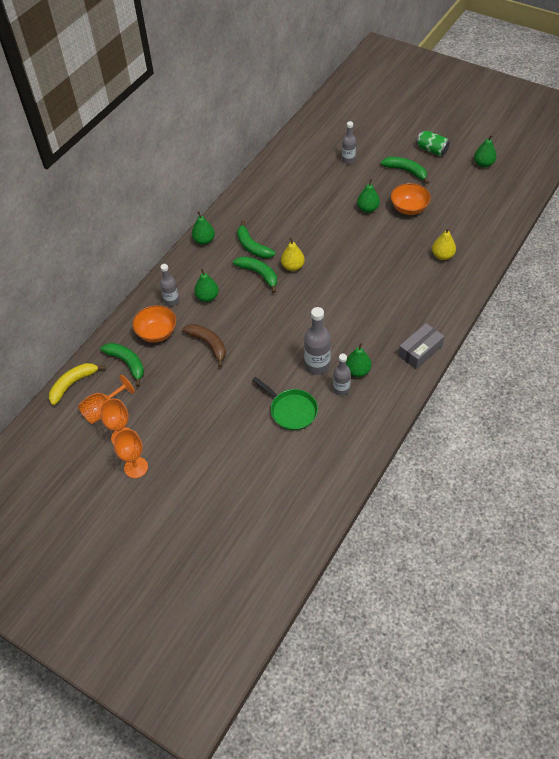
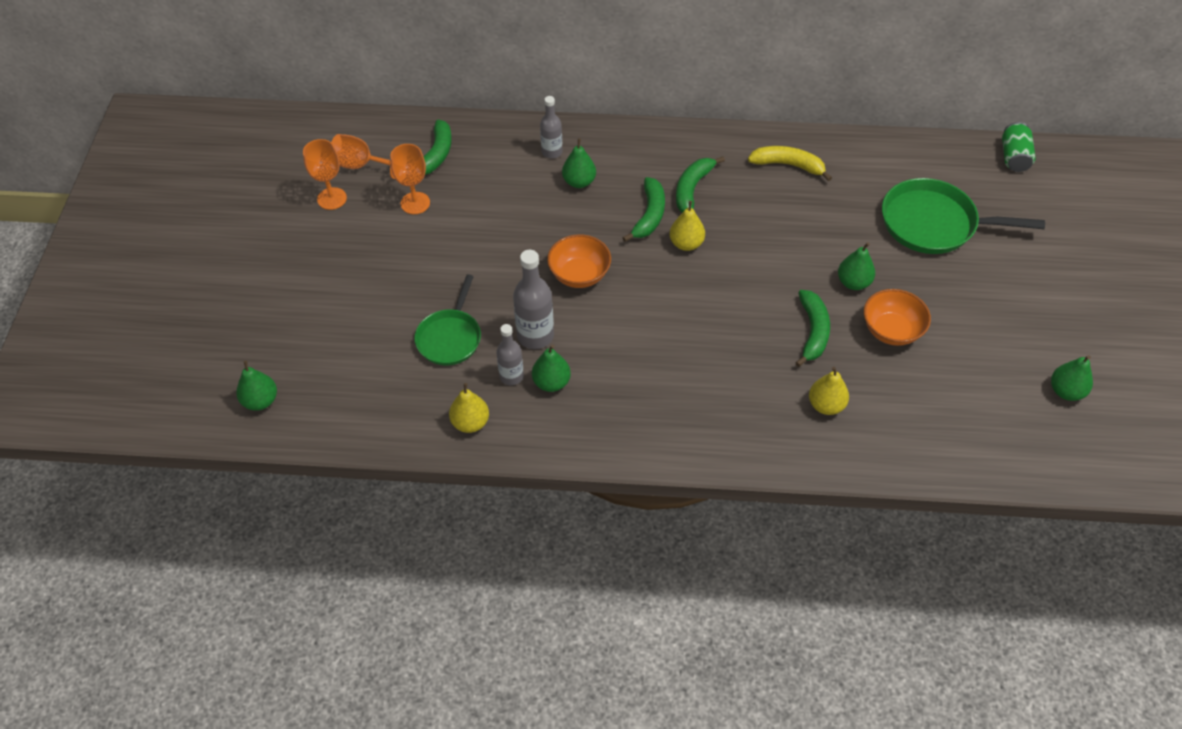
camera: 60 degrees right, 0 degrees up
yellow banana [49,363,106,405] -> yellow banana moved to [748,146,832,181]
orange goblet [113,429,148,478] -> orange goblet moved to [390,144,430,214]
orange bowl [132,305,176,343] -> orange bowl moved to [547,234,611,288]
brown banana [182,324,226,368] -> none
green pear [192,211,215,245] -> green pear moved to [236,361,277,411]
grey bottle [342,121,356,164] -> green pan [882,178,1045,254]
green banana [381,157,429,184] -> green banana moved to [795,290,830,367]
grey box [398,323,444,369] -> none
green can [416,131,450,156] -> green can moved to [1002,122,1036,172]
none -> yellow pear [449,383,489,433]

